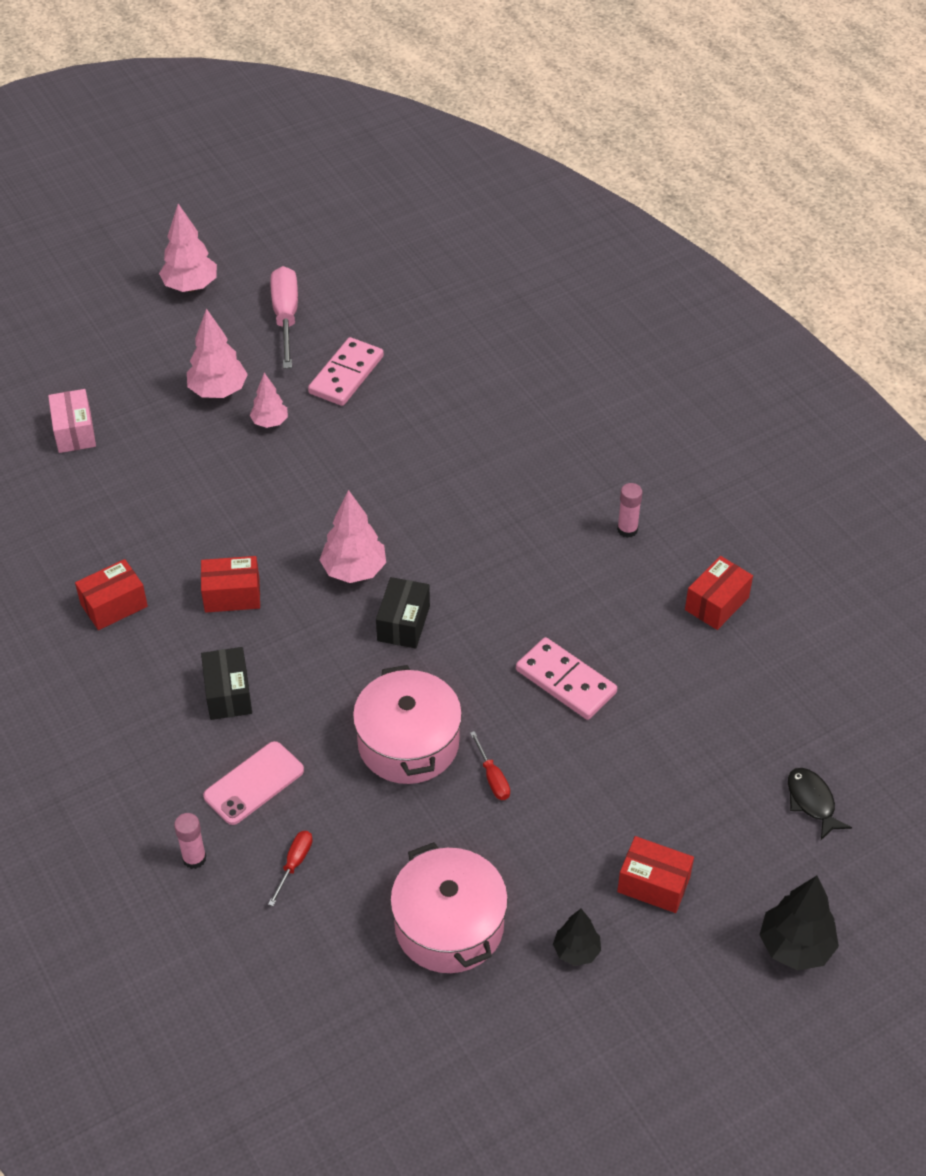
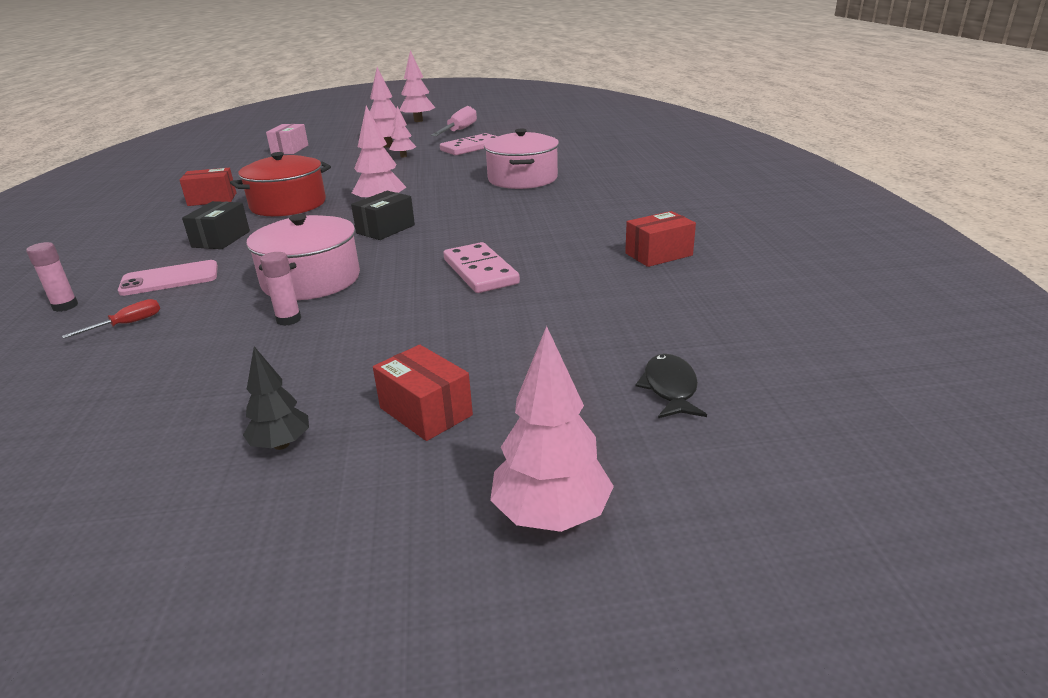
camera: 25 degrees right, 20 degrees down
red box [201,556,260,613] -> red pot [230,152,331,217]
pink pot [390,842,508,973] -> pink pot moved to [484,129,559,189]
red screwdriver [470,731,510,800] -> none
pink glue stick [617,483,643,538] -> pink glue stick moved to [260,252,301,326]
black tree [760,876,839,971] -> pink tree [490,326,614,532]

